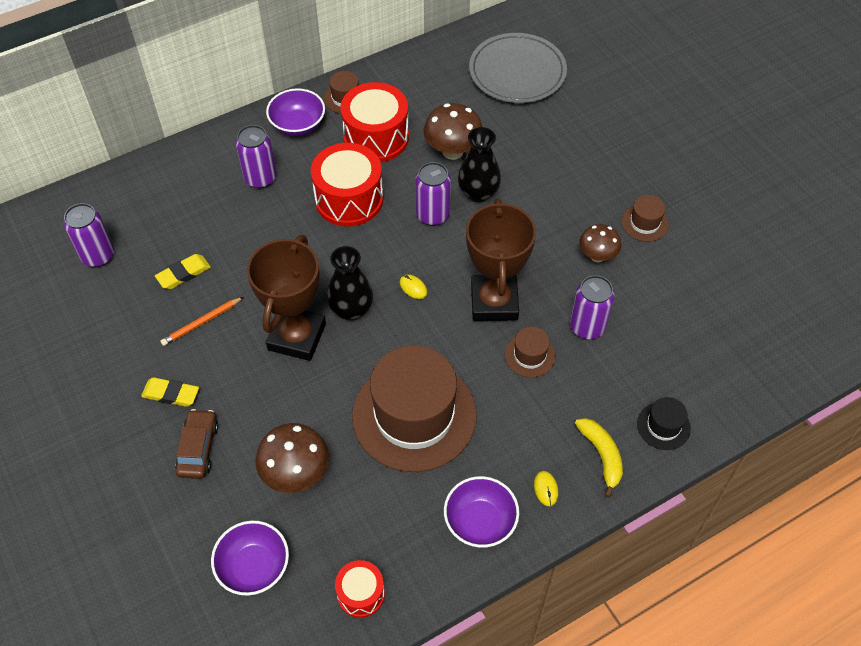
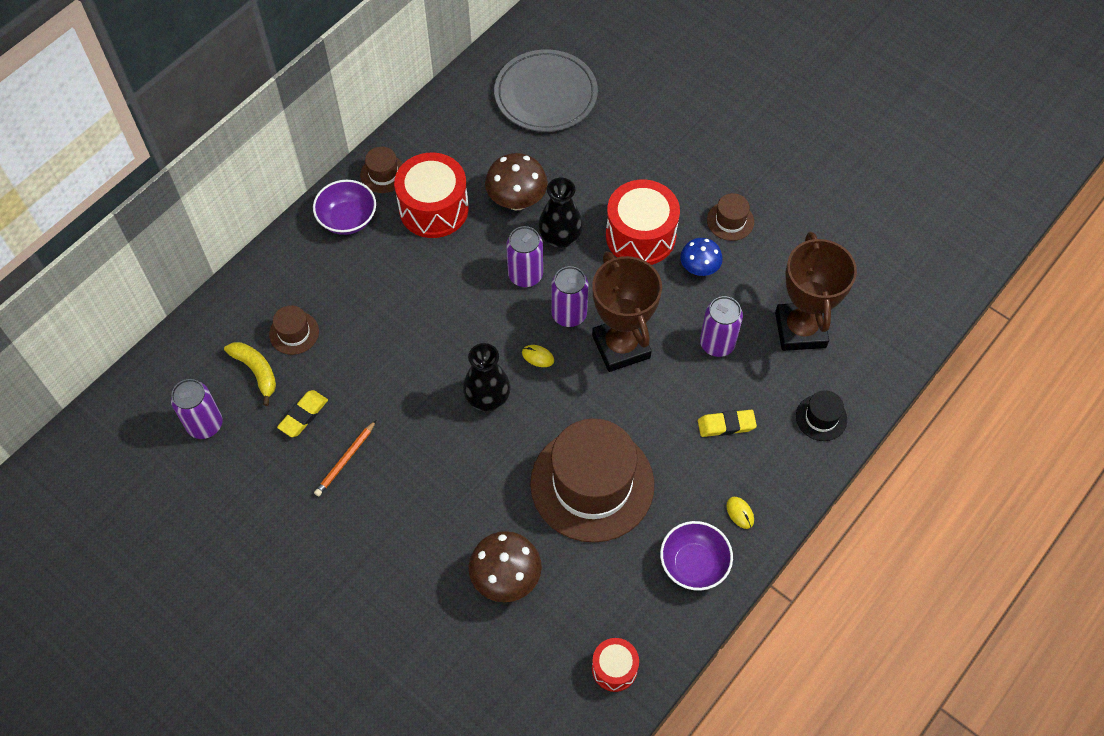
camera: 20 degrees left, 5 degrees up
yellow eraser [141,377,199,407] -> yellow eraser moved to [698,410,757,437]
brown car [175,409,218,479] -> none
purple bowl [211,521,289,596] -> none
purple can [236,125,276,188] -> purple can moved to [551,266,588,327]
brown trophy [247,235,326,361] -> brown trophy moved to [775,232,857,351]
red drum [311,143,383,226] -> red drum moved to [606,180,680,265]
brown hat [505,327,556,378] -> brown hat moved to [269,305,319,355]
yellow banana [575,418,623,498] -> yellow banana moved to [224,342,276,406]
brown mushroom [579,224,621,262] -> blue mushroom [680,238,723,276]

